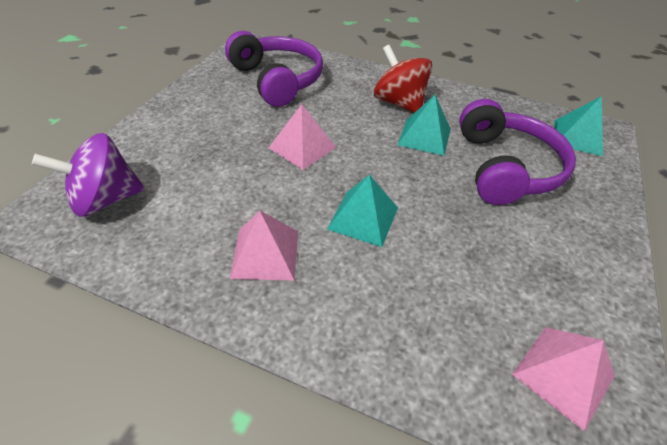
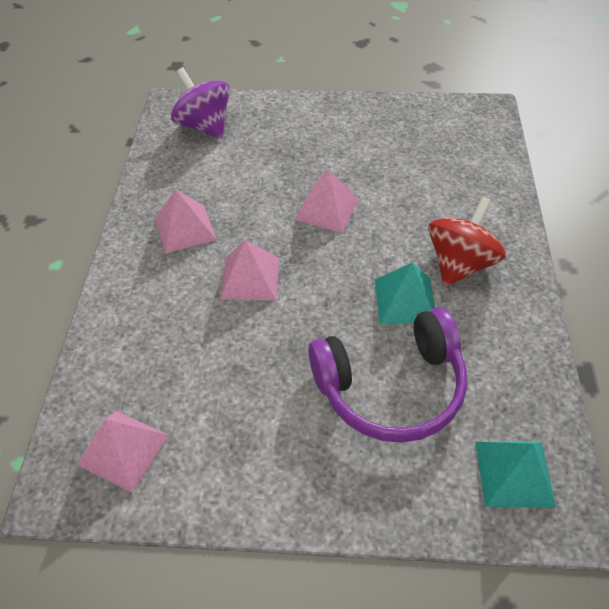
camera: 75 degrees right, 5 degrees up
purple headphones [225,31,323,107] -> none
turquoise pyramid [327,174,398,247] -> pink pyramid [220,240,279,300]

